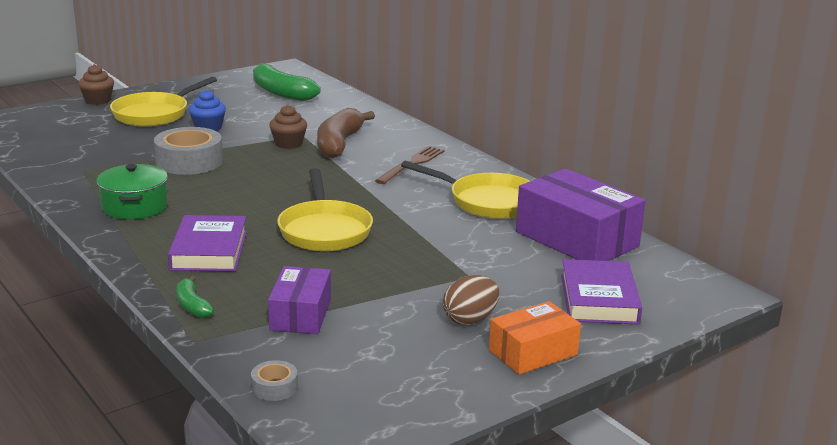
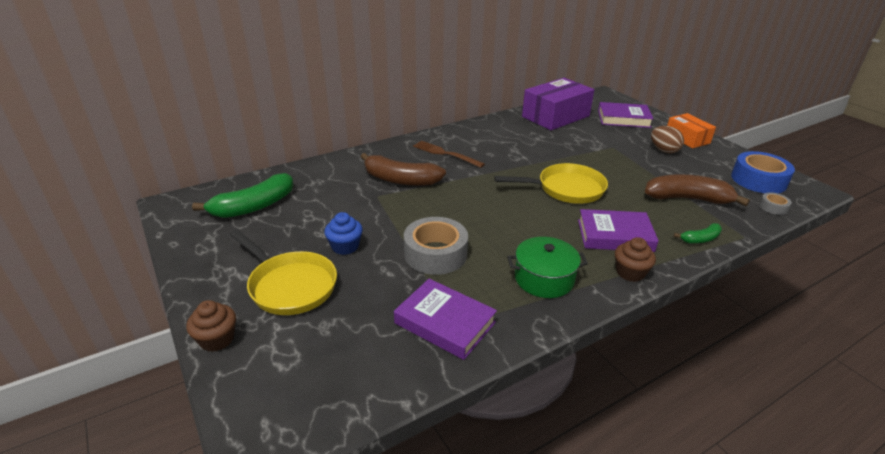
camera: 85 degrees left, 10 degrees up
purple box [268,266,331,334] -> brown banana [645,174,750,206]
brown cupcake [269,105,307,149] -> brown cupcake moved to [615,237,656,282]
yellow pan [401,161,530,219] -> none
none -> purple book [394,279,497,360]
none -> blue tape [731,151,795,193]

